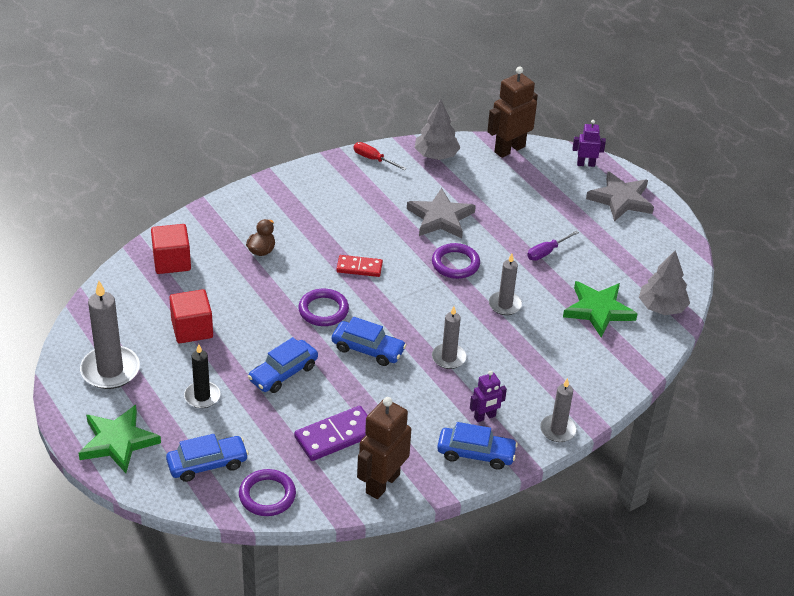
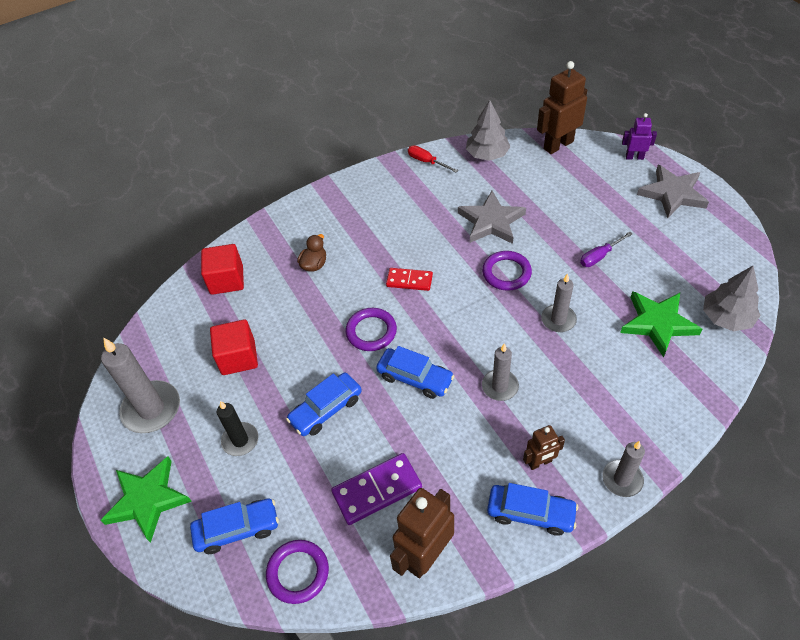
camera: 10 degrees right, 10 degrees up
purple robot [470,371,507,422] -> brown robot [523,425,565,470]

